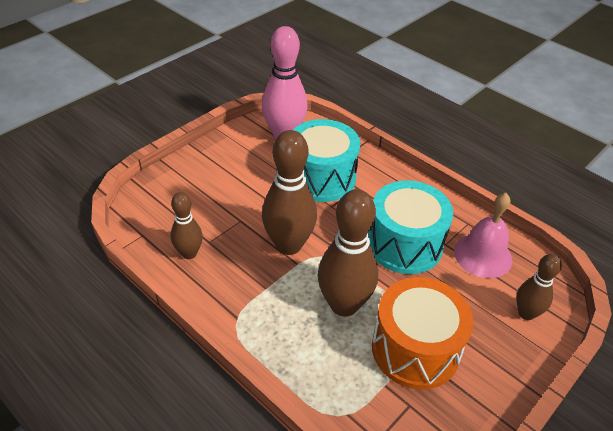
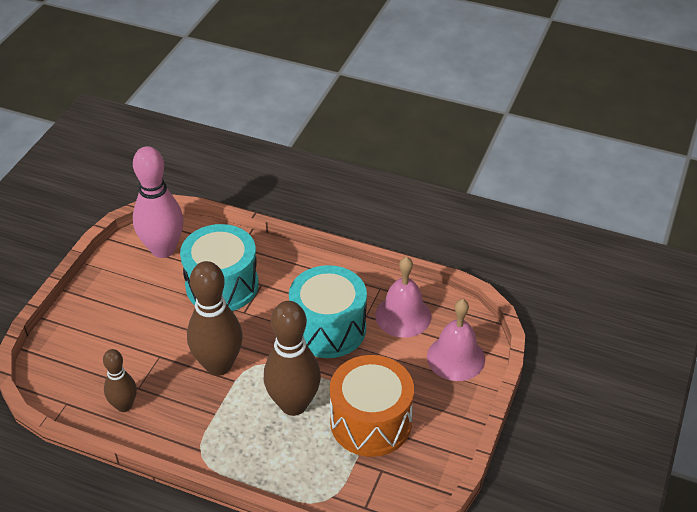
camera: 20 degrees left, 0 degrees up
brown bowling pin [516,254,562,320] -> pink bell [427,299,485,381]

